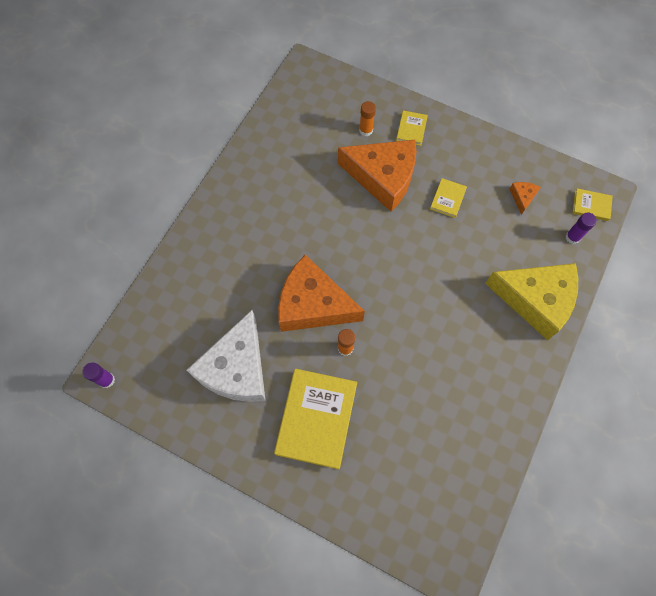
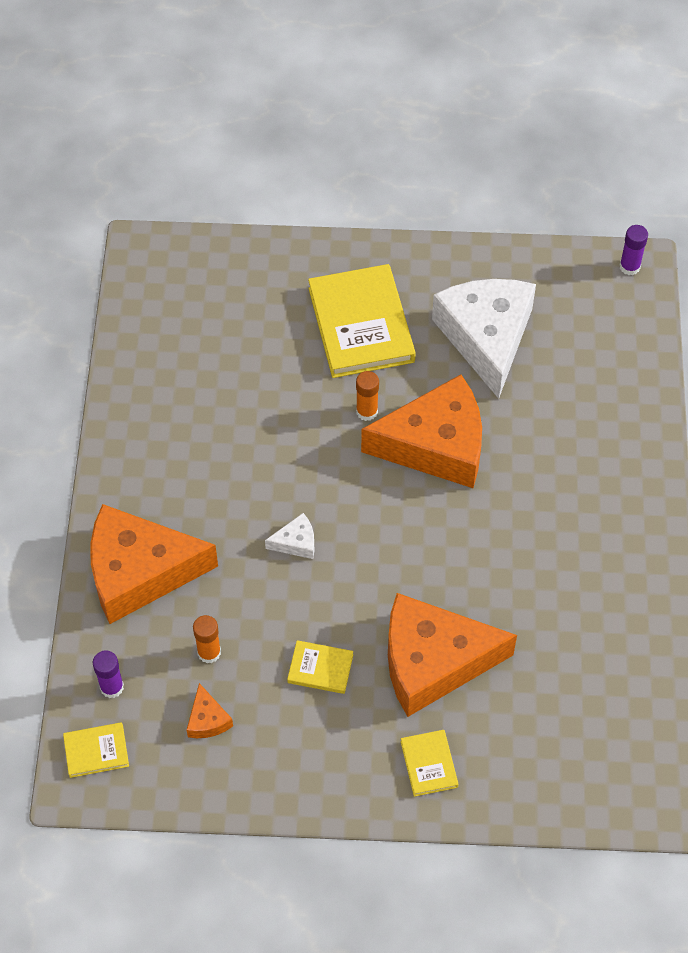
camera: 155 degrees right, 10 degrees down
orange glue stick [359,101,376,136] -> orange glue stick moved to [193,615,221,663]
yellow book [430,178,467,218] -> yellow book turned 75 degrees counterclockwise [287,640,353,694]
yellow cheese [485,263,578,340] -> orange cheese [90,504,218,624]
none -> white cheese [265,513,314,559]

